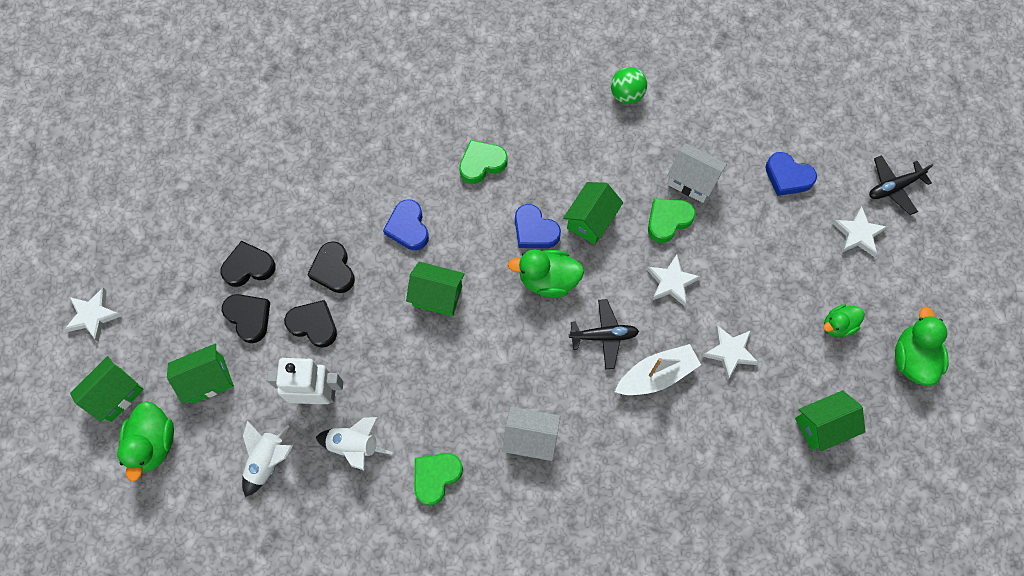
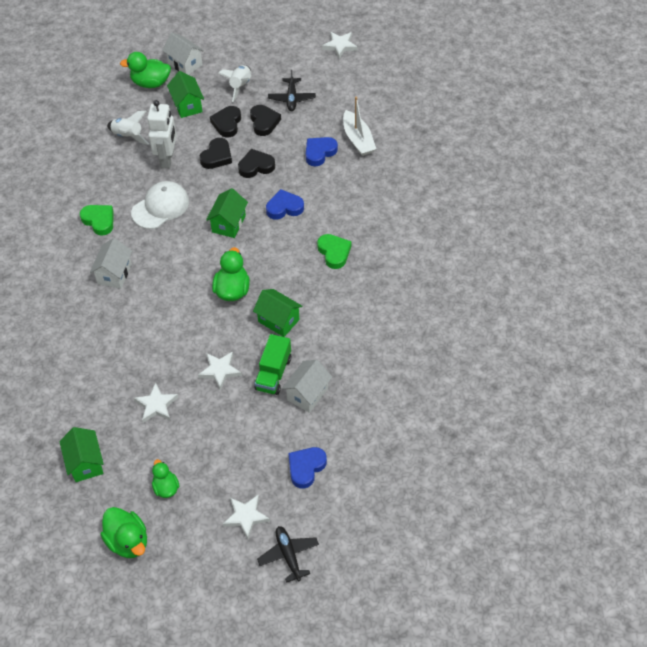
camera: 95 degrees right, 15 degrees down
white star [64,288,122,342] -> white star moved to [322,32,357,59]
green house [70,356,144,422] -> white house [162,32,204,75]
black heart [222,294,270,343] -> black heart turned 135 degrees clockwise [210,106,241,137]
white rocket [316,417,393,470] -> white rocket moved to [218,65,252,102]
blue heart [515,204,561,248] -> blue heart moved to [306,137,338,166]
black plane [569,299,639,369] -> black plane moved to [268,70,316,111]
green ball [611,67,647,104] -> none
white boat [615,344,701,395] -> white boat moved to [343,97,376,156]
green heart [648,198,696,243] -> green truck [255,334,292,395]
green duck [895,307,948,386] -> green duck turned 45 degrees clockwise [100,507,147,558]
none -> white cap [131,181,189,229]

